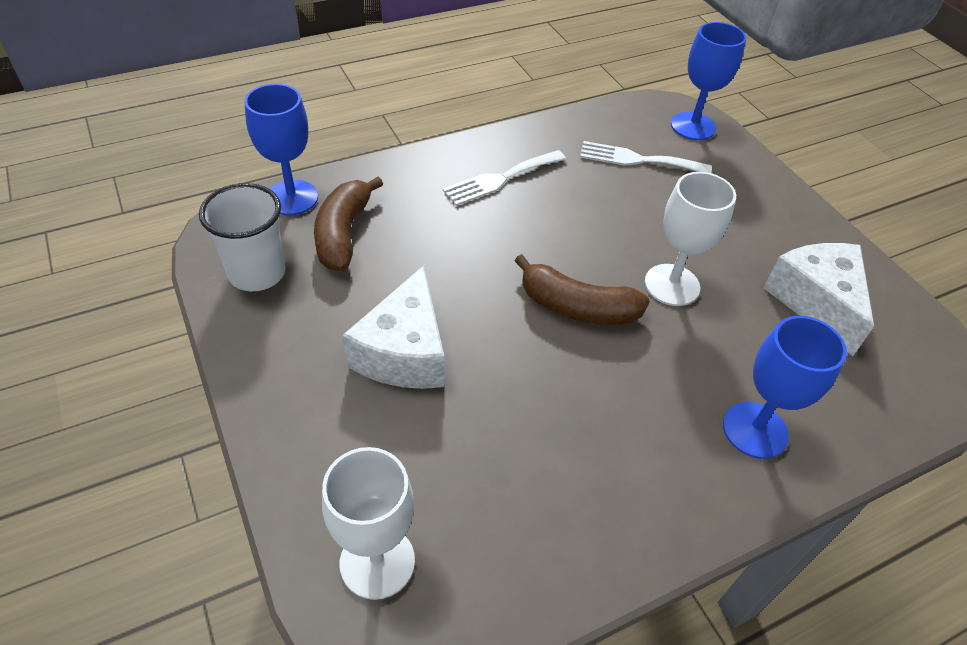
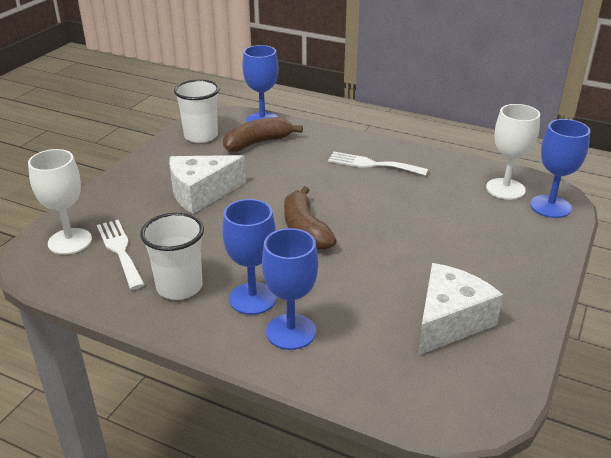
camera: 55 degrees right, 15 degrees down
white fork [580,141,712,173] -> white fork moved to [97,220,145,290]
white goblet [645,172,736,306] -> white goblet moved to [486,104,540,200]
none -> white cup [140,213,204,300]
none -> blue goblet [222,199,276,315]

